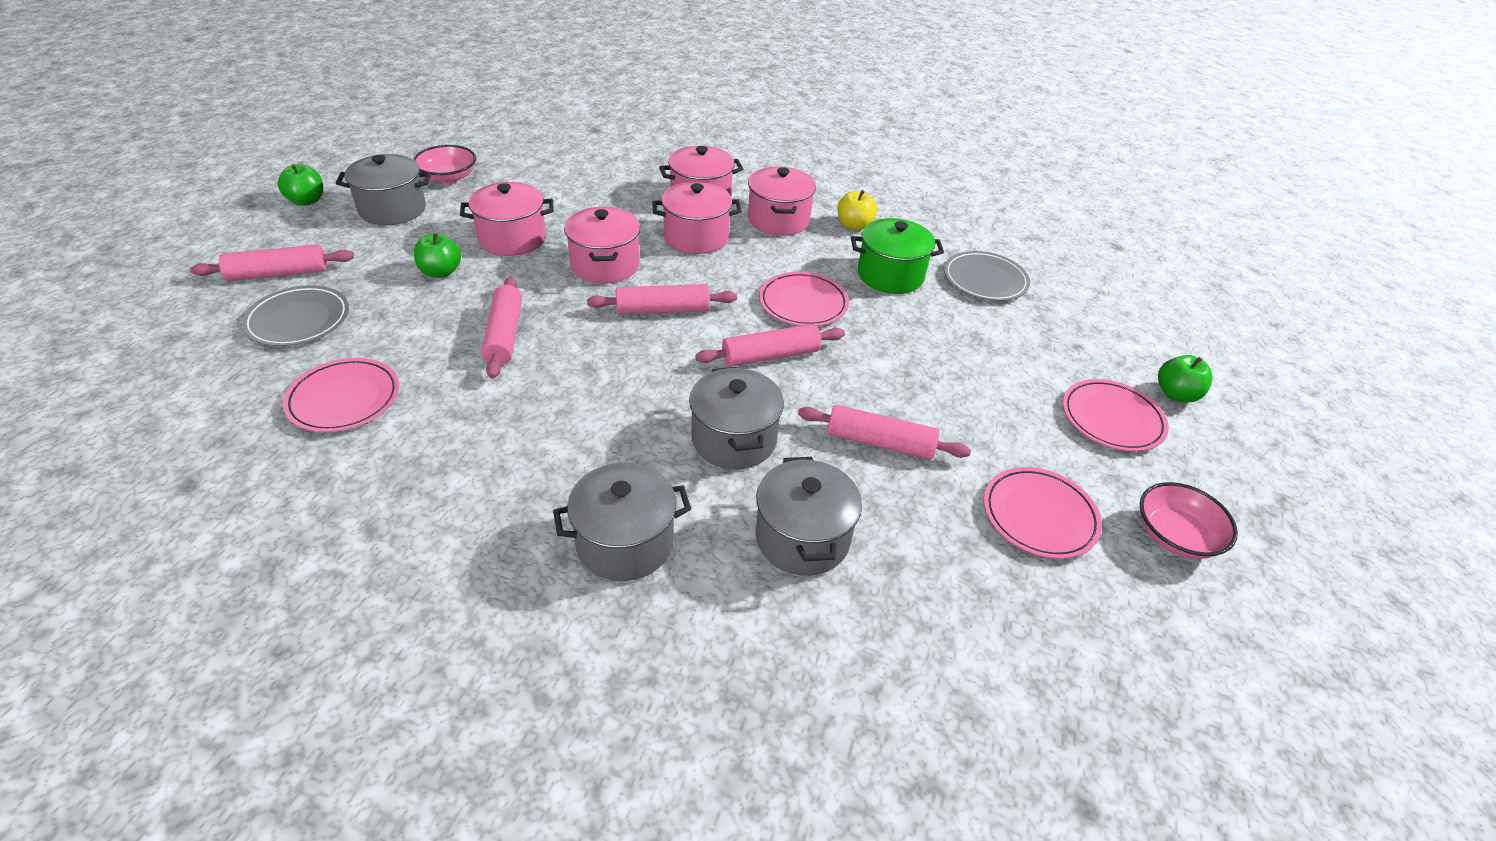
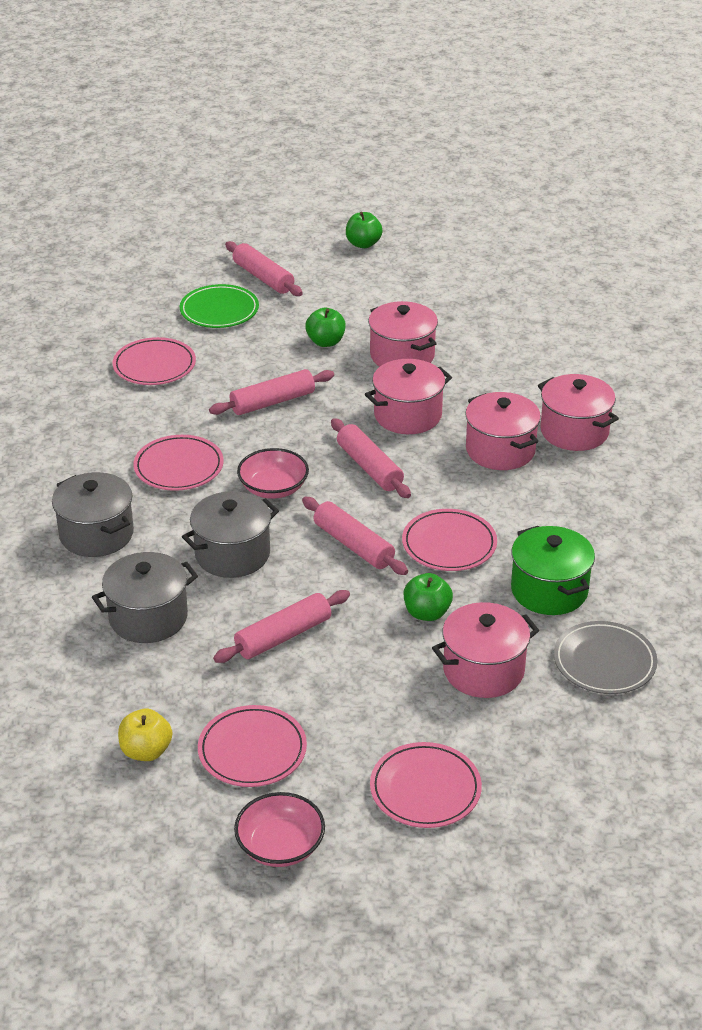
camera: 70 degrees right, 5 degrees down
grey plate [242,285,349,346] -> green plate [180,284,259,328]
grey pot [336,154,431,225] -> none
pink bowl [413,145,476,184] -> pink bowl moved to [237,448,309,499]
pink pot [748,167,816,236] -> pink pot moved to [432,602,539,698]
pink rolling pin [798,405,971,460] -> pink rolling pin turned 60 degrees clockwise [213,590,350,663]
yellow apple [838,190,877,231] -> yellow apple moved to [118,708,172,761]
green apple [1158,355,1212,403] -> green apple moved to [404,573,453,621]
none -> pink plate [133,435,224,491]

